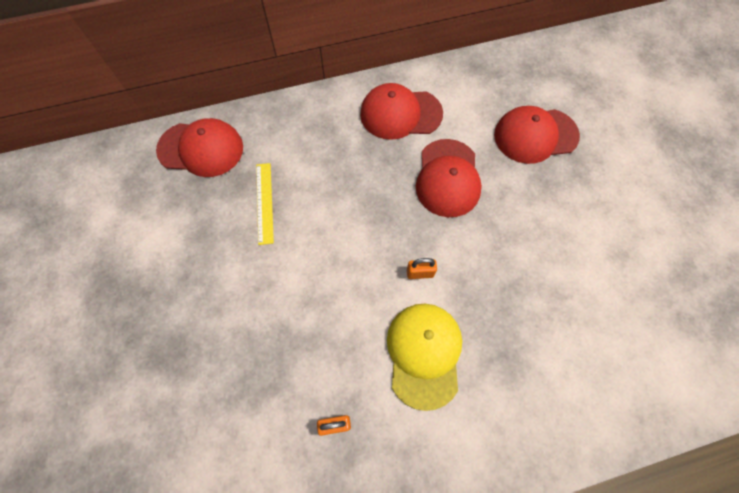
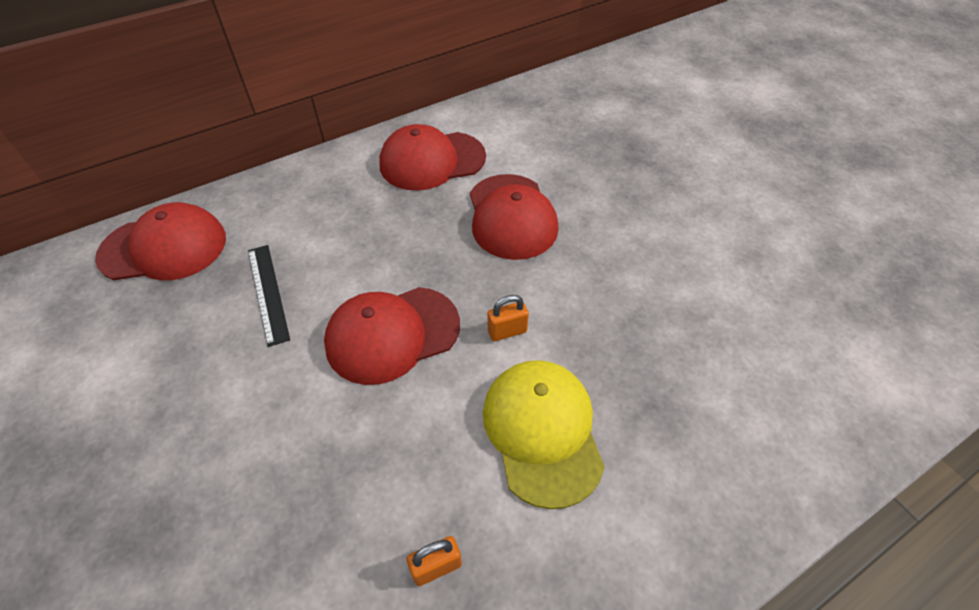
camera: 15 degrees left, 15 degrees down
yellow ruler [256,163,274,245] -> black ruler [248,245,290,347]
red cap [494,106,580,164] -> red cap moved to [324,287,460,385]

